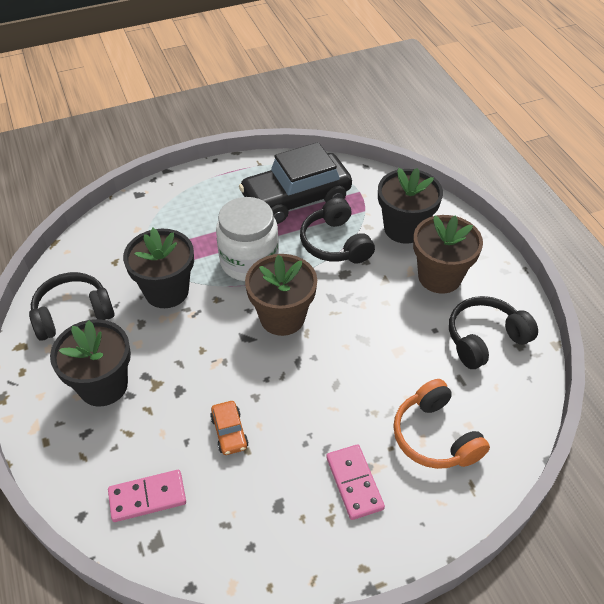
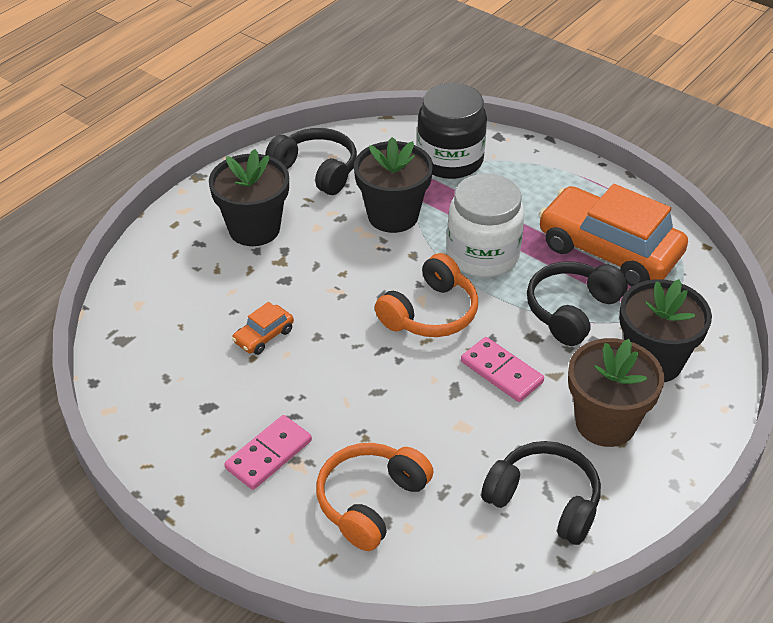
camera: 60 degrees right, 5 degrees down
pink domino [108,470,186,522] -> pink domino moved to [461,337,544,402]
black car [239,142,352,224] -> orange car [539,184,688,286]
brown flower pot [245,254,317,336] -> orange headphones [375,253,478,337]
none -> black jar [417,83,487,179]

